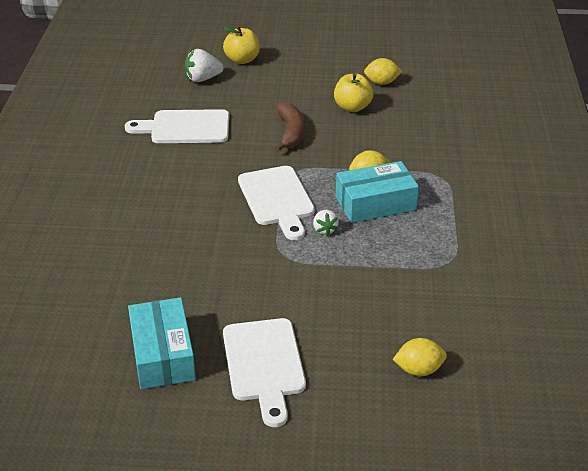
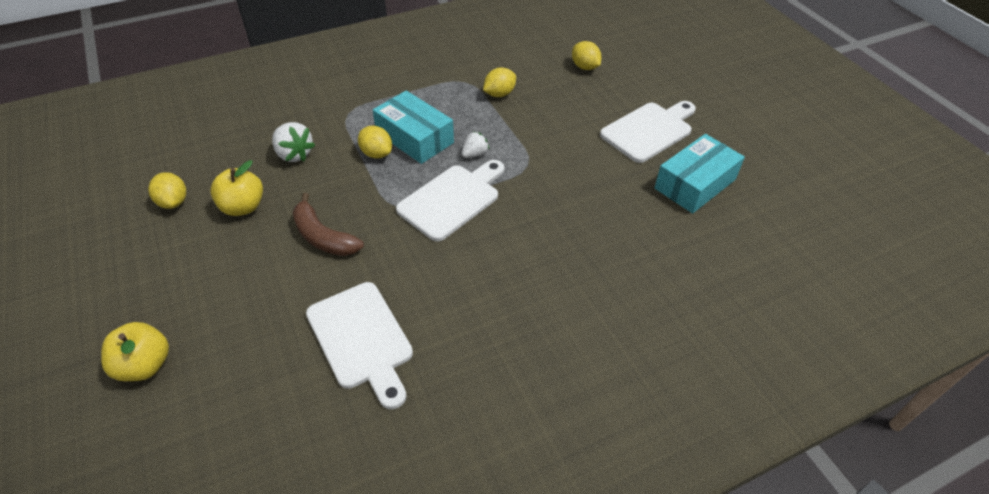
camera: 120 degrees left, 10 degrees up
white strawberry [185,49,223,82] -> white strawberry moved to [272,122,315,162]
brown banana [275,102,305,152] -> brown banana turned 105 degrees counterclockwise [292,193,364,256]
none -> yellow lemon [483,68,516,97]

